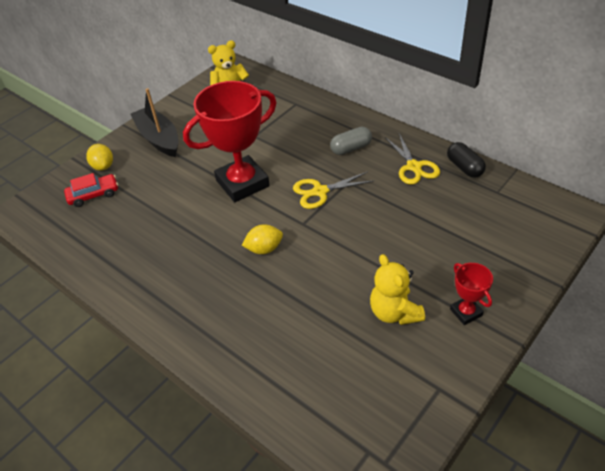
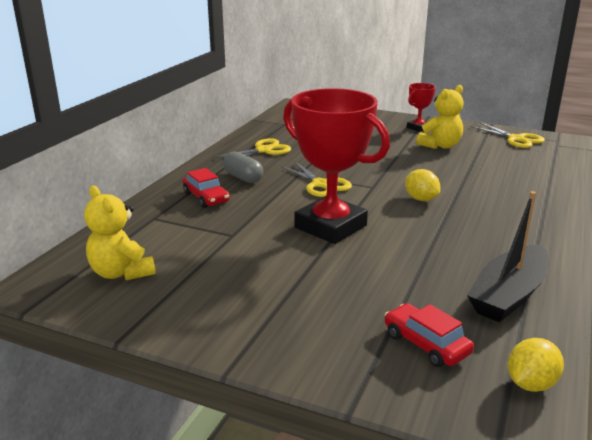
camera: 110 degrees left, 20 degrees down
yellow lemon [86,144,113,171] -> yellow lemon moved to [508,338,564,392]
black boat [131,88,179,157] -> black boat moved to [467,191,549,322]
black capsule [447,142,486,178] -> none
none -> red car [182,168,230,208]
none -> yellow scissors [470,122,545,148]

